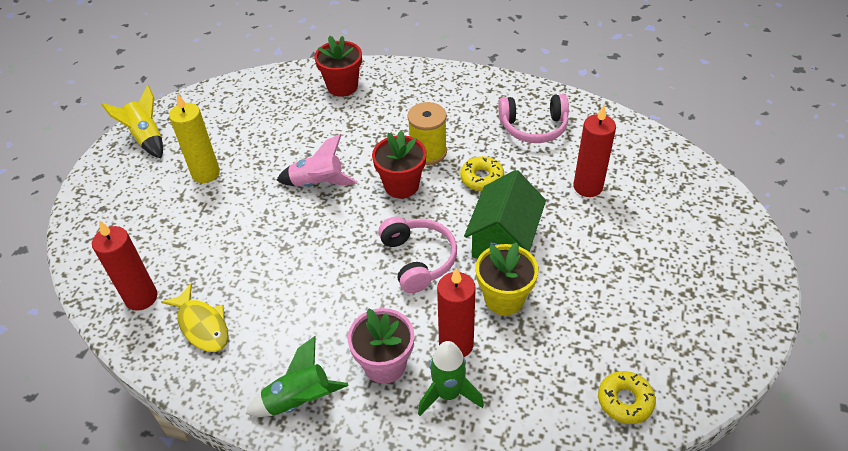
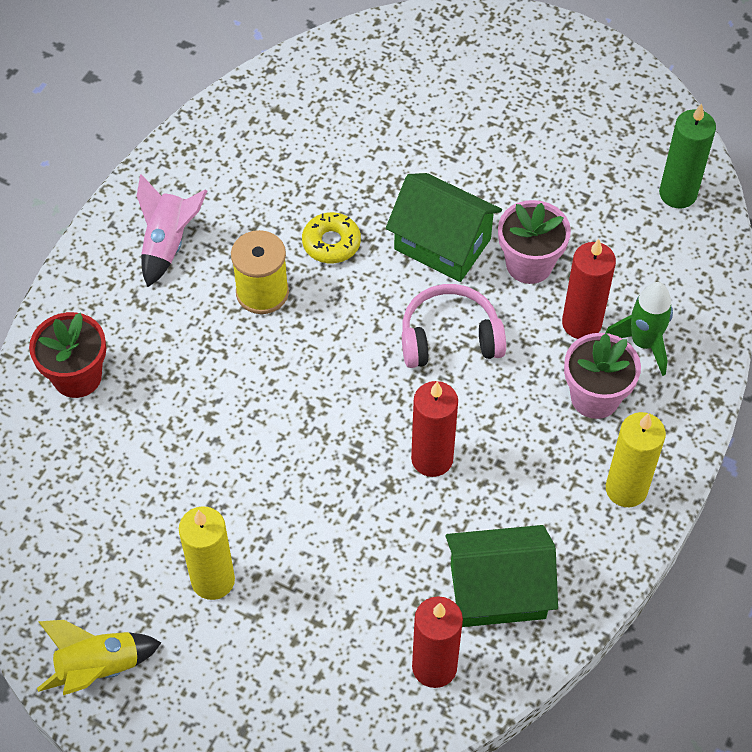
camera: 80 degrees left, 10 degrees up
yellow fish [161,284,229,352] -> green house [446,525,558,627]
green rocket [246,336,349,417] -> yellow candle [606,412,666,507]
pink rocket [277,134,358,187] -> pink rocket moved to [137,174,207,287]
red flower pot [372,130,426,198] -> none
yellow flower pot [476,242,539,315] -> pink flower pot [498,200,571,284]
pink headphones [498,94,569,143] -> none
red candle [573,105,616,197] -> red candle moved to [411,381,458,477]
yellow donut [598,371,656,424] -> green candle [659,103,716,208]

